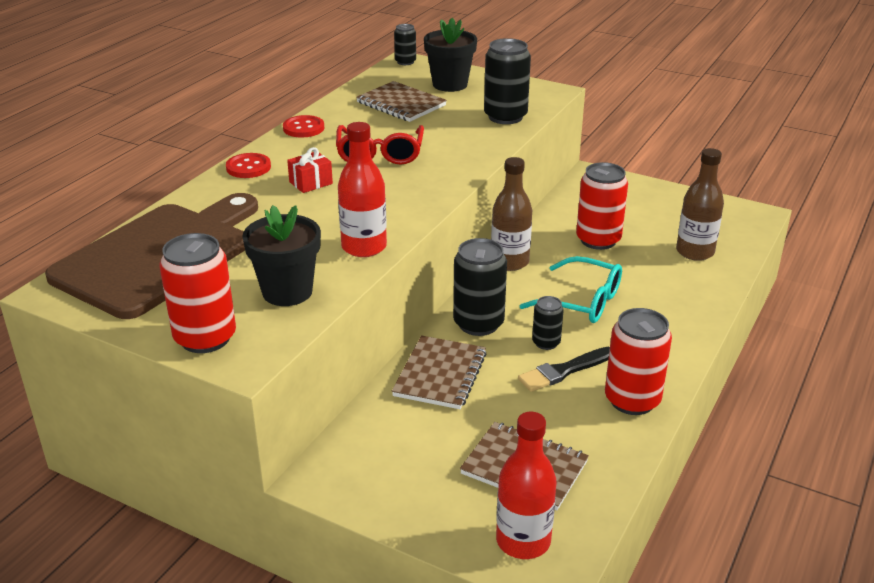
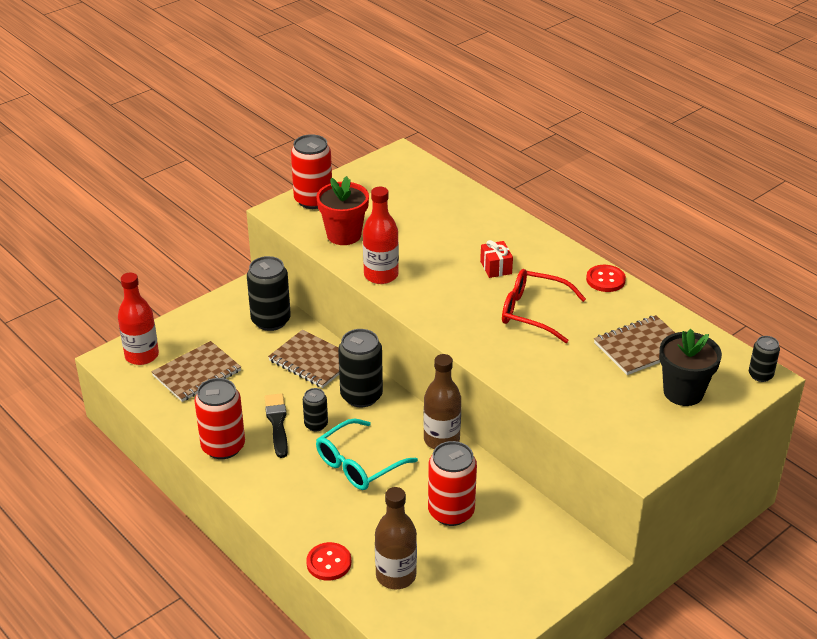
camera: 110 degrees right, 5 degrees up
brown cutting board [45,193,258,319] -> none
red button [226,153,271,178] -> red button moved to [306,542,351,581]
black flower pot [242,205,321,306] -> red flower pot [316,176,369,245]
black can [484,38,531,124] -> black can moved to [247,256,291,331]

